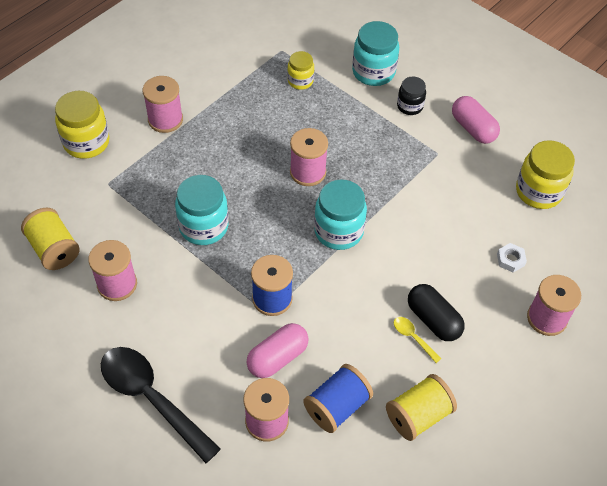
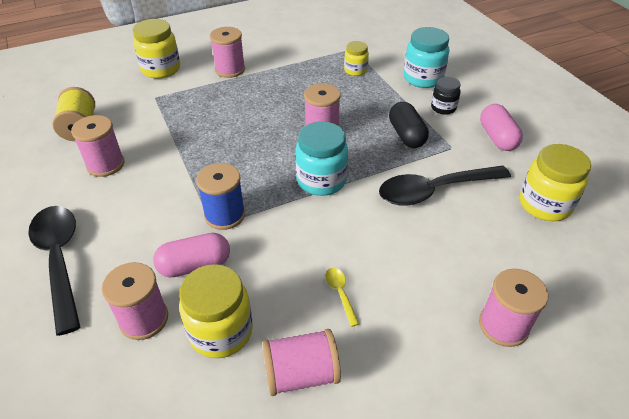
camera: 25 degrees right, 10 degrees down
turquoise jar [175,175,229,245] -> none
blue spool [303,364,373,433] -> yellow jar [179,264,253,358]
yellow spool [386,374,457,441] -> pink spool [262,329,341,396]
black capsule [408,284,465,341] -> black capsule moved to [389,102,429,148]
white nut [497,243,527,272] -> none
none -> black spoon [379,165,511,206]

